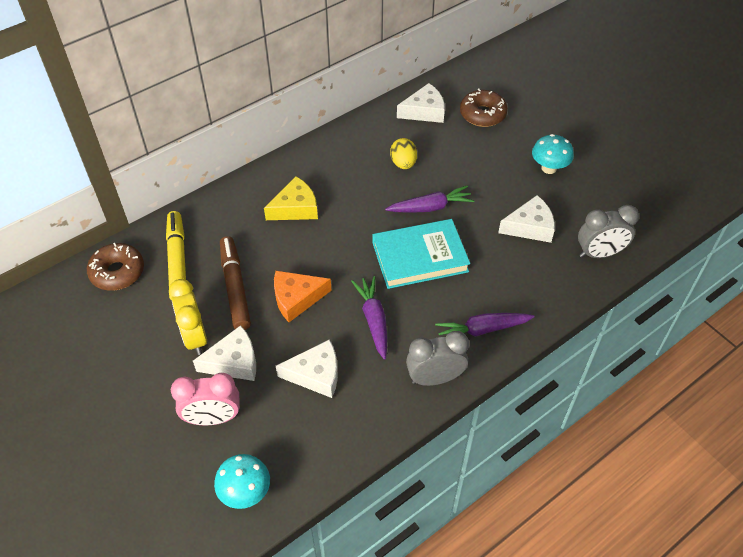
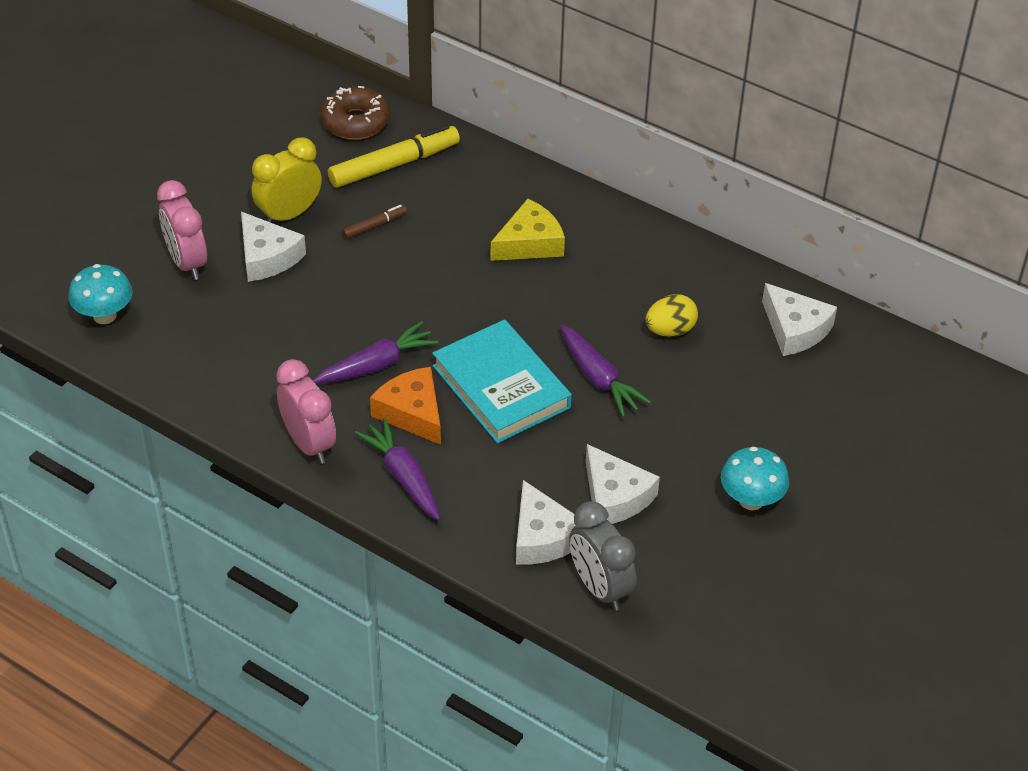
camera: 70 degrees right, 5 degrees down
brown marker [220,236,251,330] -> brown marker [342,205,407,239], size x0.49
yellow cheese [264,176,318,220] -> yellow cheese turned 75 degrees counterclockwise [491,199,565,261]
orange cheese [274,271,332,322] -> orange cheese moved to [370,367,441,445]
white cheese [276,339,338,398] -> white cheese moved to [516,480,576,564]
grey clock [406,331,469,386] -> pink clock [276,359,336,464]
brown donut [460,89,508,127] -> none

